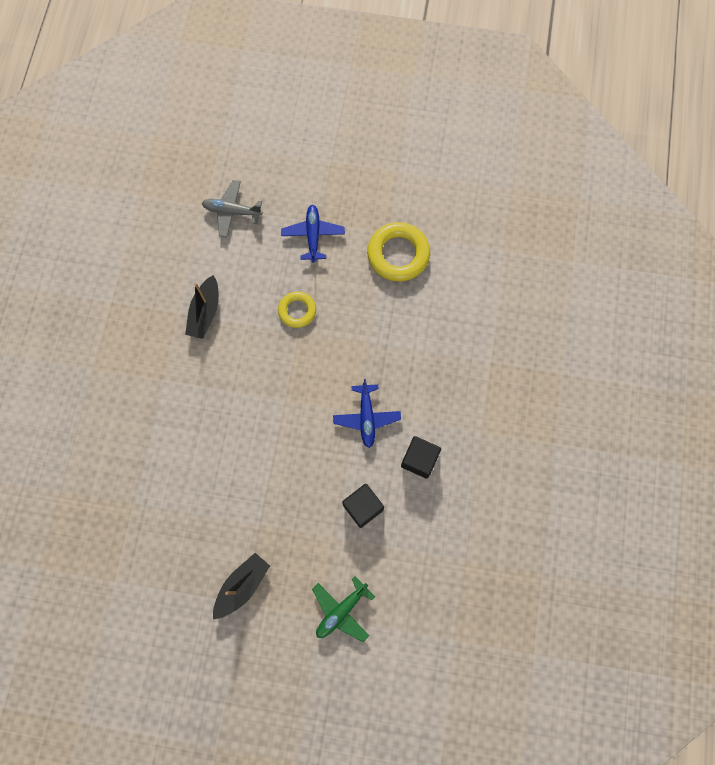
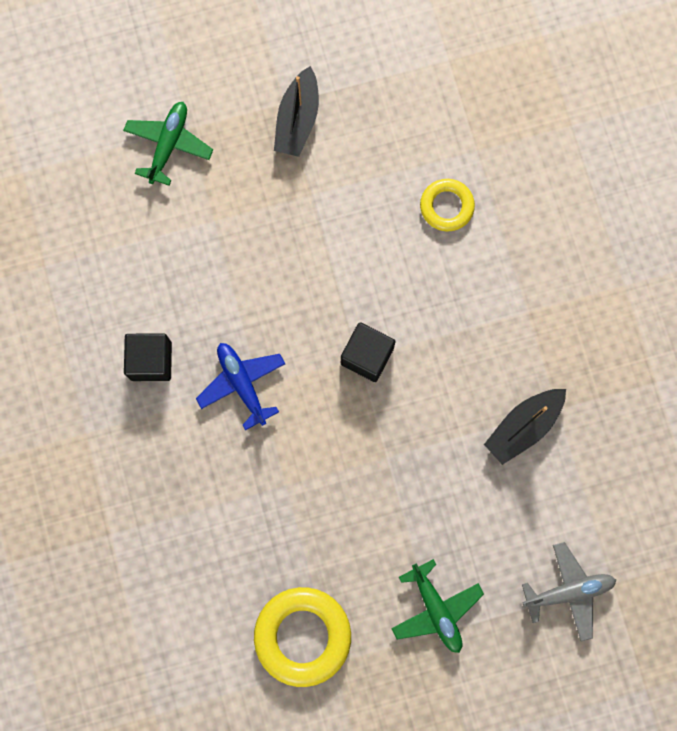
camera: 155 degrees right, 5 degrees up
black boat [185,275,219,339] -> black boat turned 120 degrees counterclockwise [484,389,566,465]
yellow ring [278,291,316,328] -> yellow ring moved to [420,179,475,231]
blue plane [281,205,345,262] -> green plane [391,559,484,653]
black cube [342,484,384,528] -> black cube moved to [341,322,396,382]

